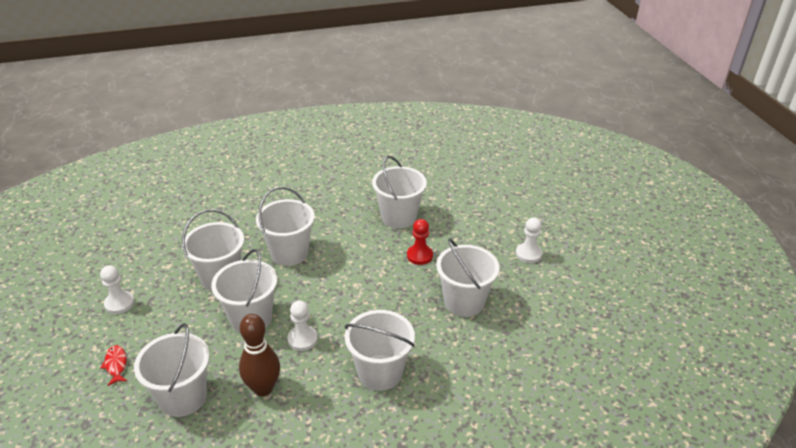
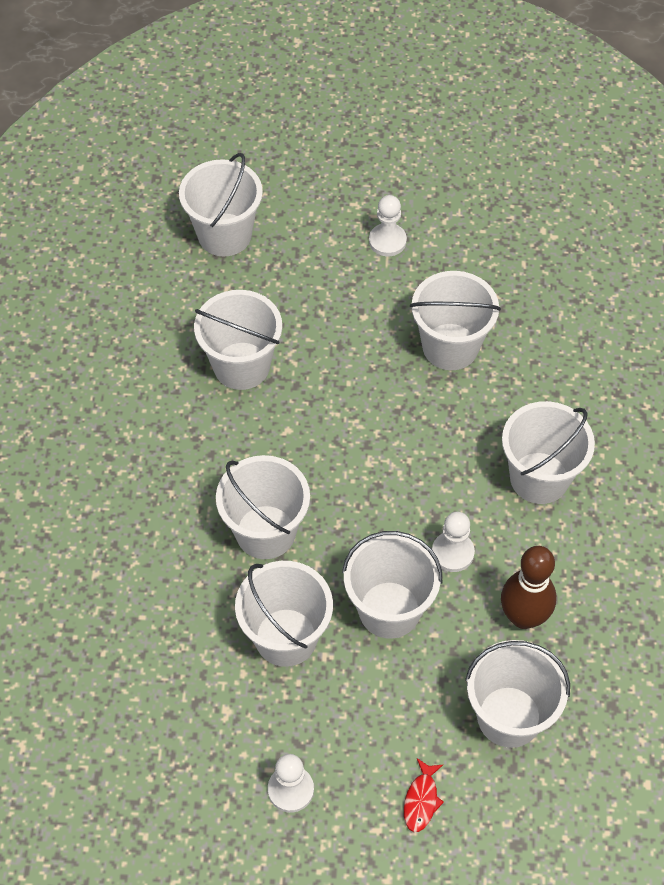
camera: 70 degrees left, 20 degrees up
red fish [100,345,127,386] -> red fish turned 75 degrees counterclockwise [404,758,444,832]
red pawn [407,219,433,265] -> none
none -> white bucket [179,153,263,256]

